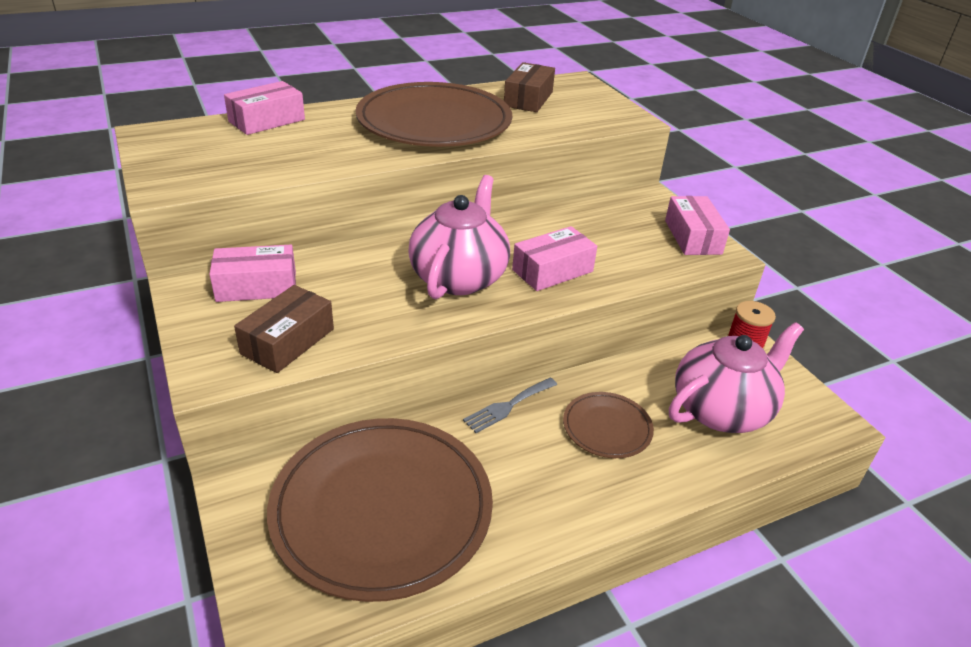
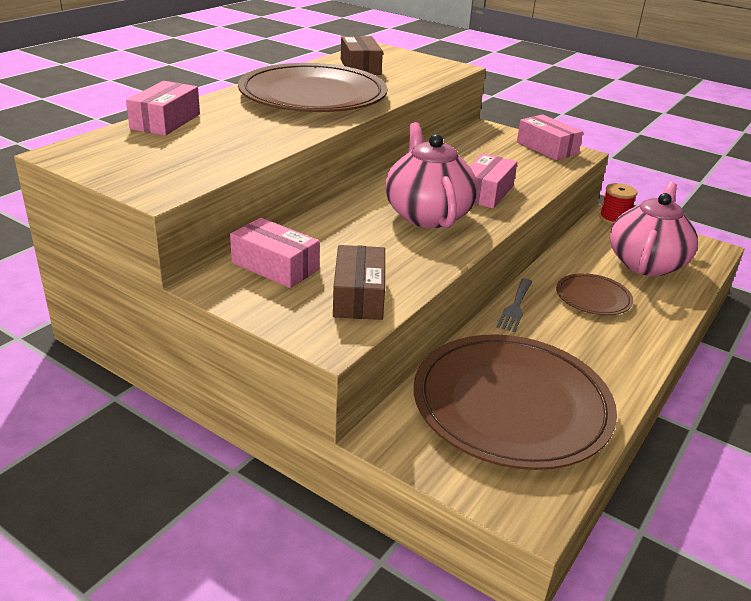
camera: 30 degrees left, 5 degrees down
pink box [209,245,296,302] -> pink box turned 75 degrees clockwise [230,218,320,288]

